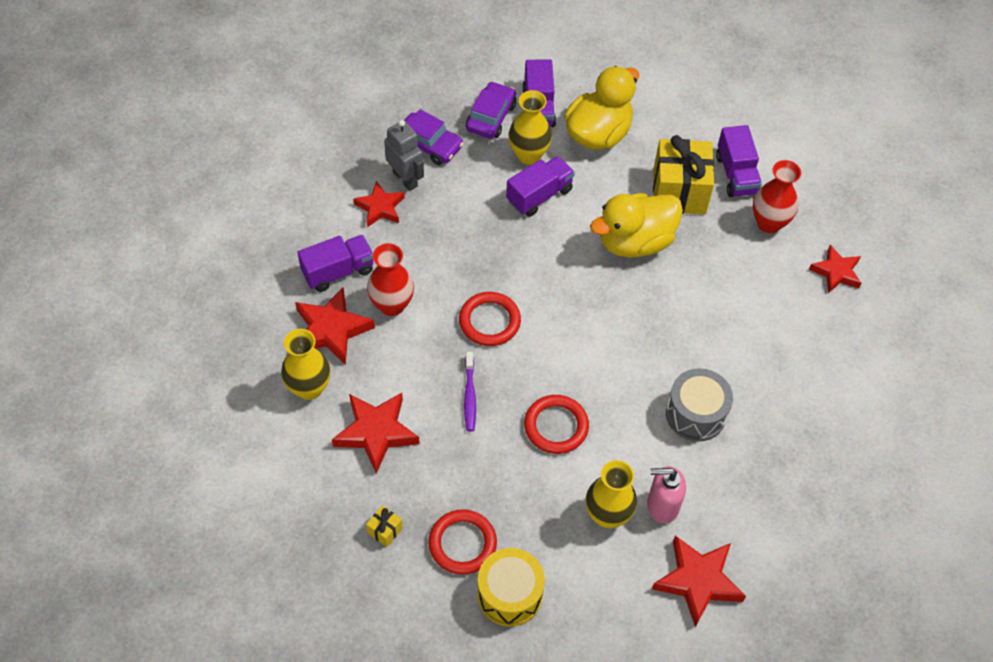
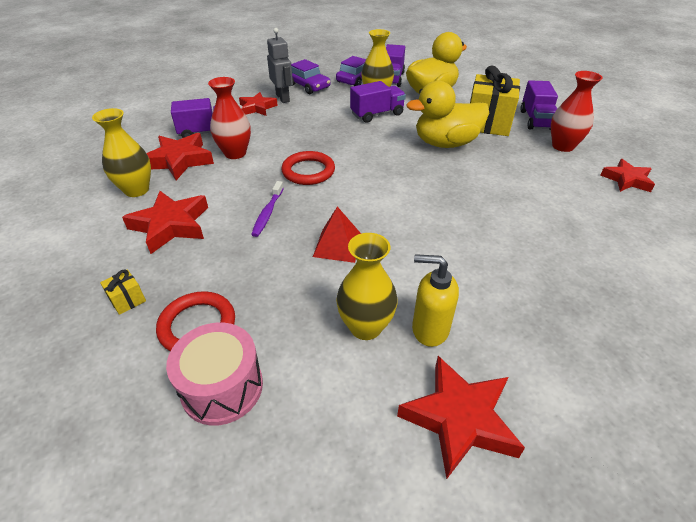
camera: 15 degrees right, 15 degrees down
yellow drum [477,548,545,627] -> pink drum [166,323,263,426]
red ring [524,395,589,454] -> red pyramid [313,207,361,263]
pink soap dispenser [647,466,686,524] -> yellow soap dispenser [412,254,459,347]
grey drum [666,368,733,441] -> none

